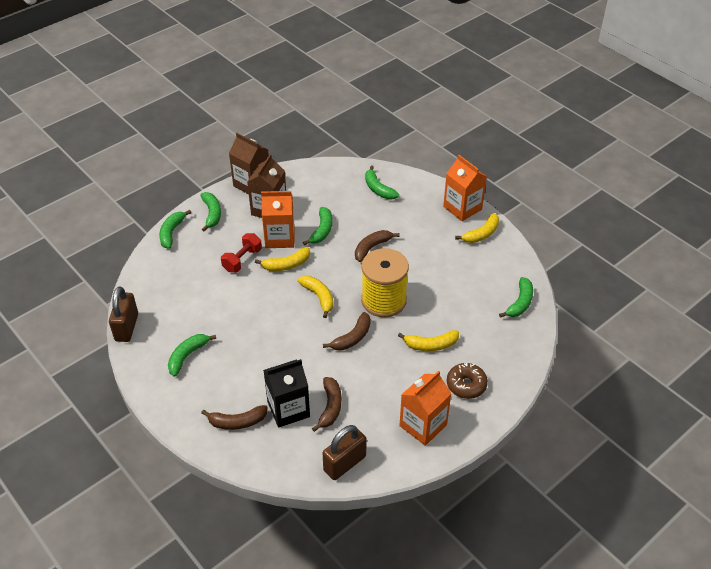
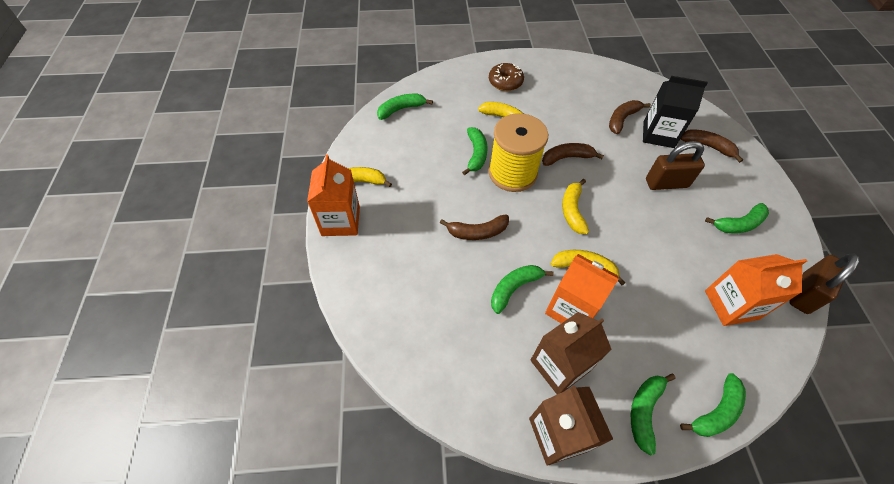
camera: 145 degrees left, 10 degrees up
red dumbbell [221,233,262,272] -> none
brown padlock [323,425,367,480] -> brown padlock moved to [646,141,705,190]
green banana [365,165,399,200] -> green banana moved to [462,127,488,175]
orange carton [399,370,452,446] -> orange carton moved to [705,254,807,326]

